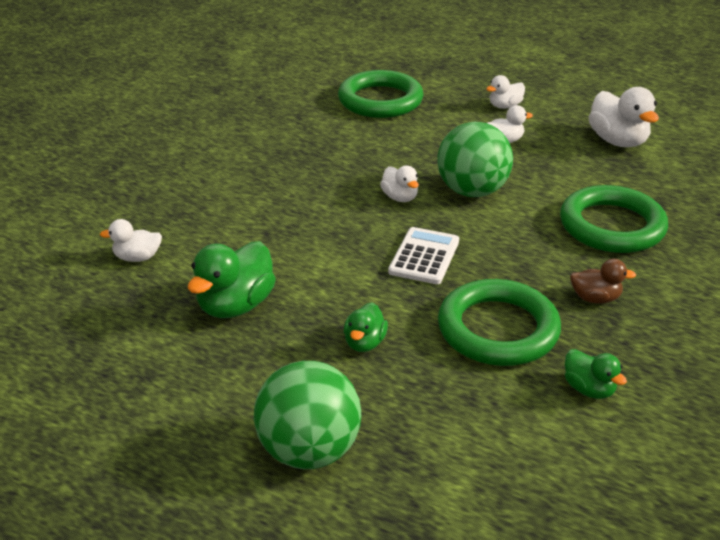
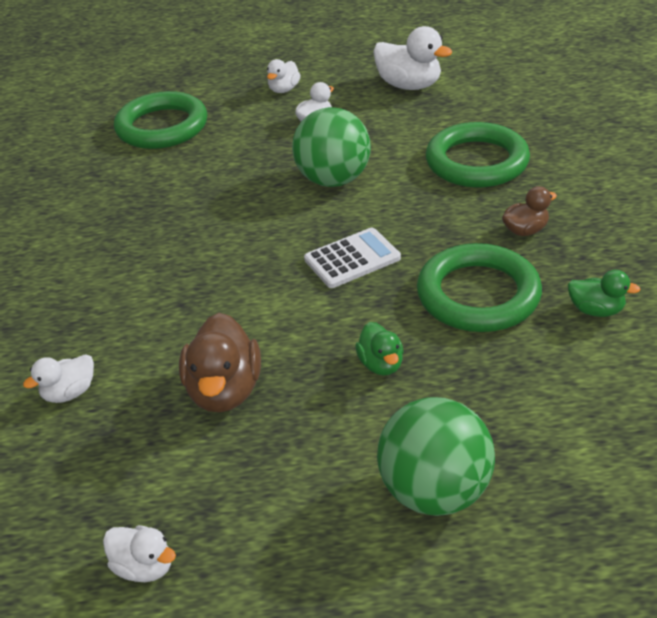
camera: 30 degrees left, 5 degrees up
green duck [188,241,276,318] -> brown duck [179,313,261,412]
white duck [380,166,419,202] -> white duck moved to [103,525,176,582]
white calculator [388,227,459,284] -> white calculator turned 75 degrees clockwise [304,228,401,288]

